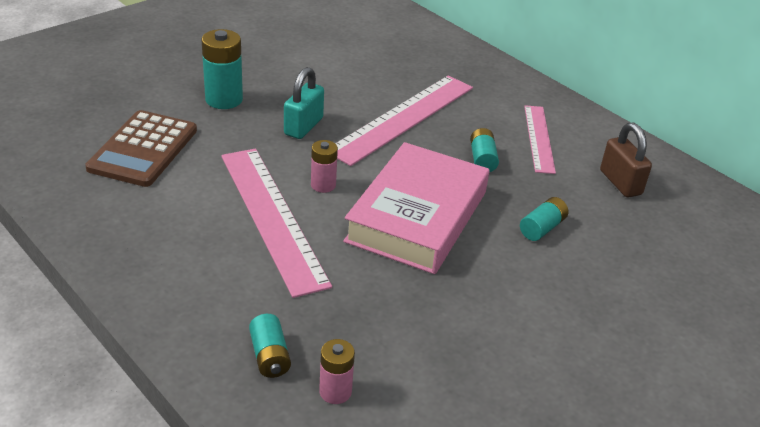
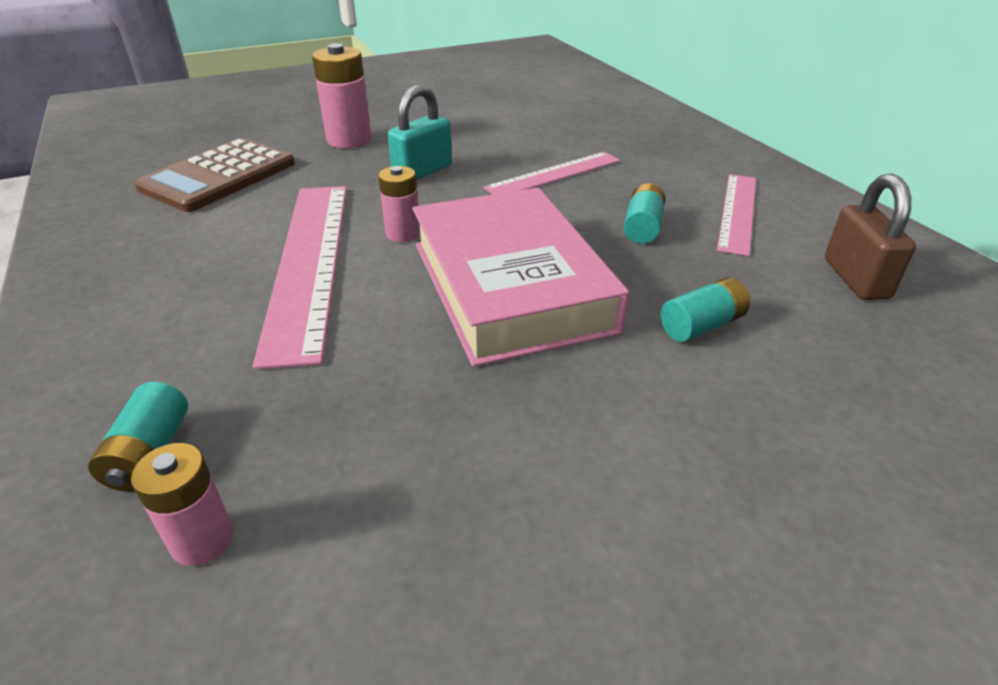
camera: 20 degrees right, 0 degrees up
turquoise battery [201,29,243,109] -> pink battery [312,44,371,148]
pink ruler [335,76,473,166] -> pink ruler [483,152,620,194], size x0.59
pink book [343,142,489,274] -> pink book turned 60 degrees counterclockwise [412,188,629,367]

